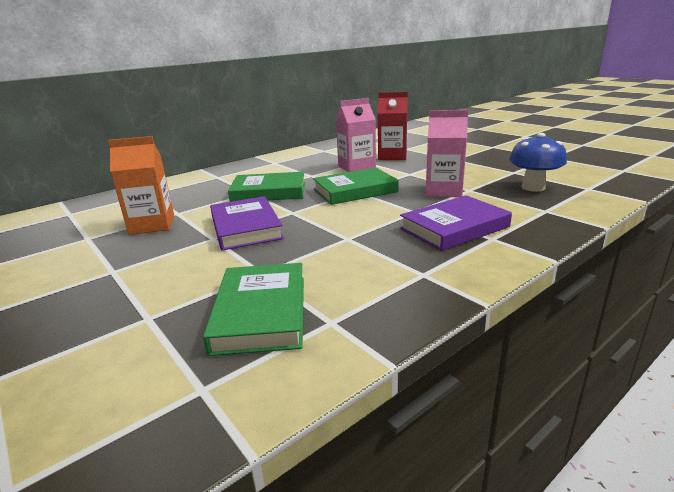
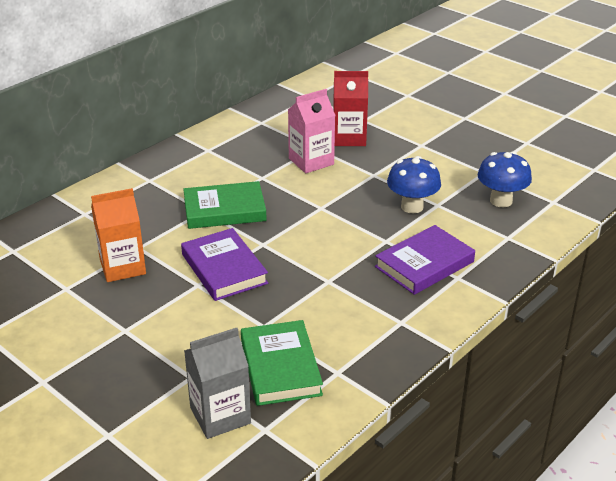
camera: 10 degrees left, 10 degrees up
green book [313,168,399,205] -> none
pink carton [426,110,468,197] -> blue mushroom [387,156,441,213]
none -> grey carton [184,328,251,439]

